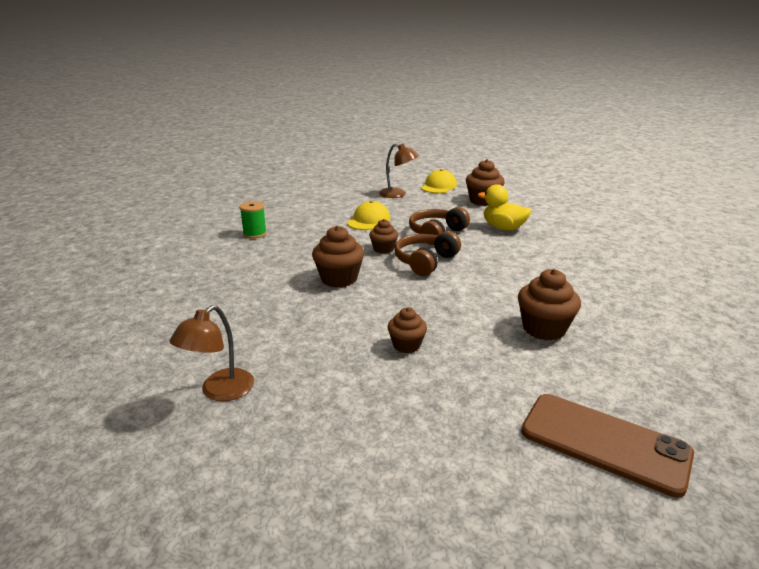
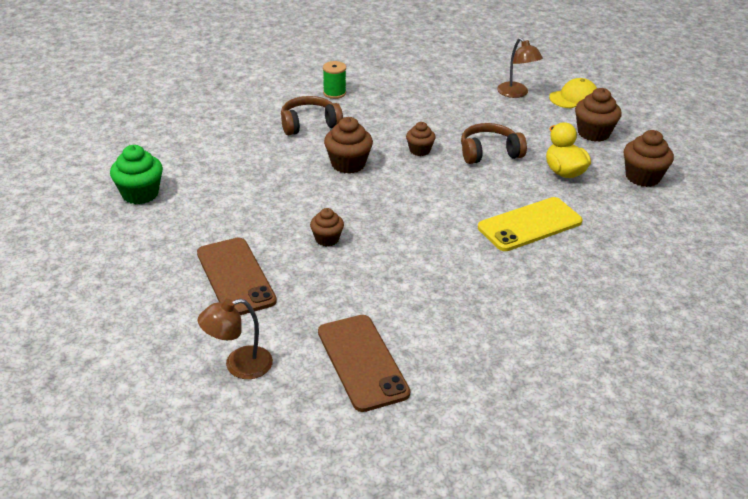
camera: 35 degrees right, 10 degrees up
brown lamp [169,305,254,401] -> brown lamp moved to [198,299,273,379]
yellow cap [347,201,390,230] -> none
brown headphones [394,231,461,276] -> brown headphones moved to [281,96,343,136]
brown cupcake [518,269,581,341] -> brown cupcake moved to [624,130,674,187]
none -> green cupcake [110,145,163,204]
none -> brown phone [197,237,277,315]
none -> yellow phone [478,197,583,251]

